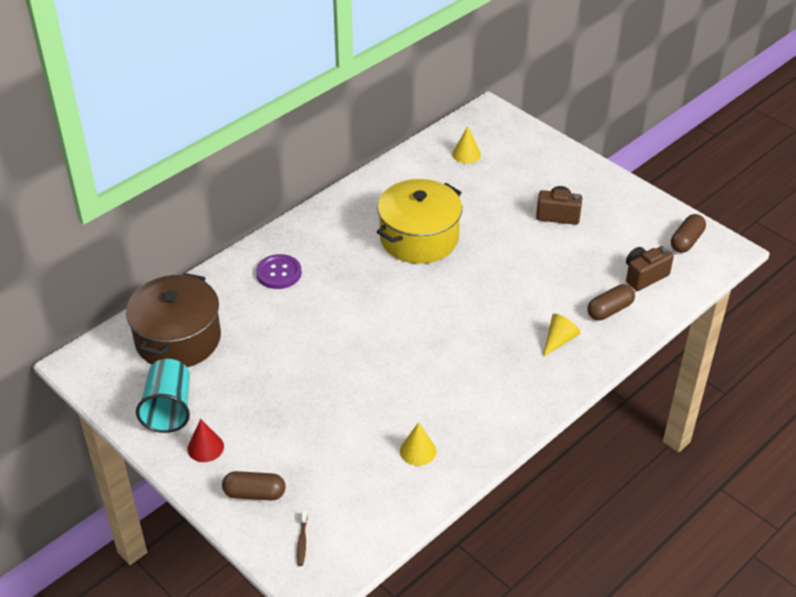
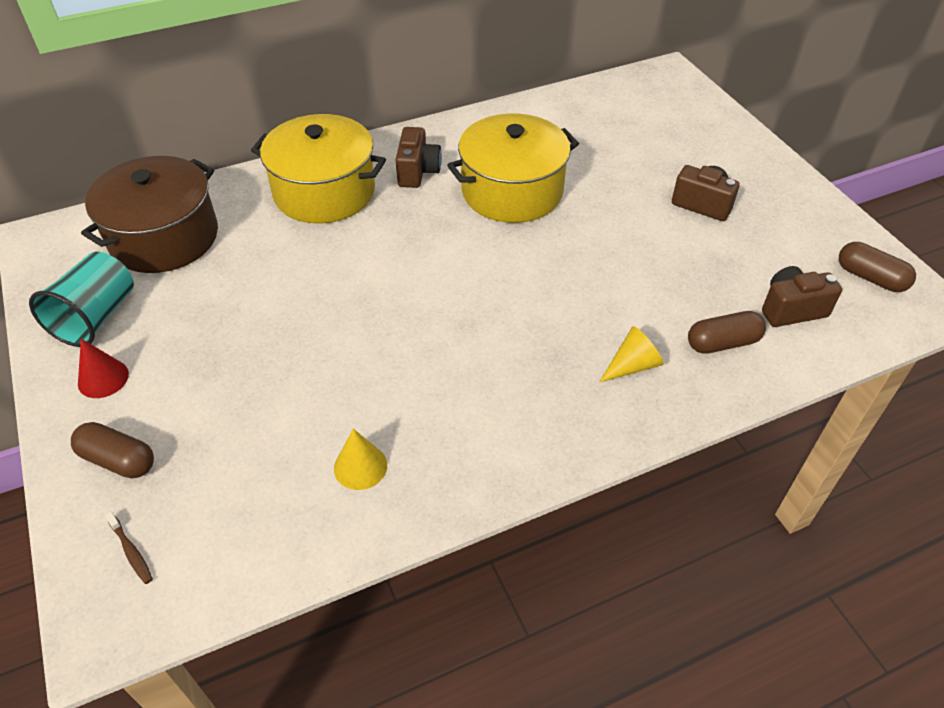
camera: 20 degrees right, 5 degrees up
purple button [256,254,302,289] -> yellow pot [251,114,386,223]
brown toothbrush [297,510,307,566] -> brown toothbrush turned 60 degrees counterclockwise [105,511,153,584]
yellow cone [452,126,481,164] -> none
brown capsule [671,214,706,253] -> brown capsule turned 75 degrees clockwise [839,242,916,292]
none -> brown camera [396,127,442,188]

